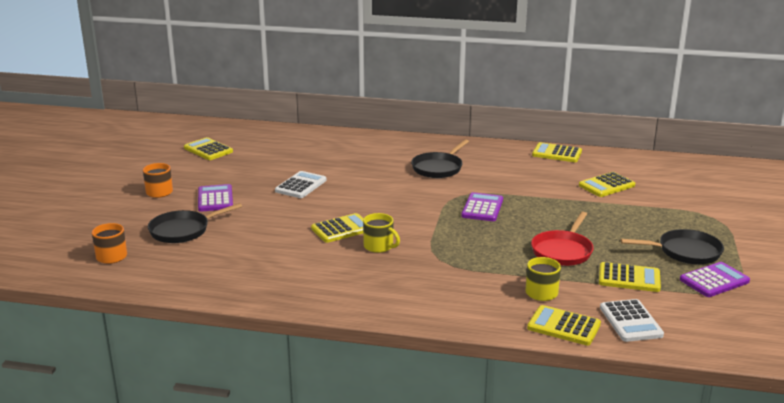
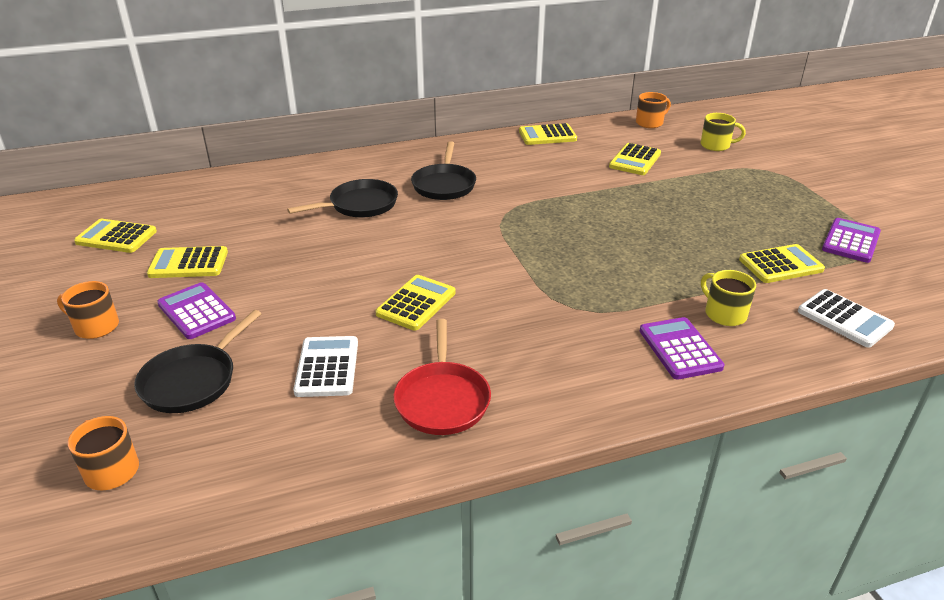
camera: 30 degrees left, 10 degrees up
white calculator [275,171,327,198] -> white calculator moved to [293,336,358,397]
yellow mug [363,213,400,253] -> yellow mug moved to [700,113,746,151]
purple calculator [461,192,503,221] -> purple calculator moved to [640,317,724,380]
yellow calculator [527,305,601,346] -> yellow calculator moved to [147,246,228,278]
red pan [531,212,594,266] -> red pan moved to [393,319,491,435]
black pan [621,229,724,264] -> black pan moved to [287,179,398,218]
none -> orange mug [636,92,671,128]

